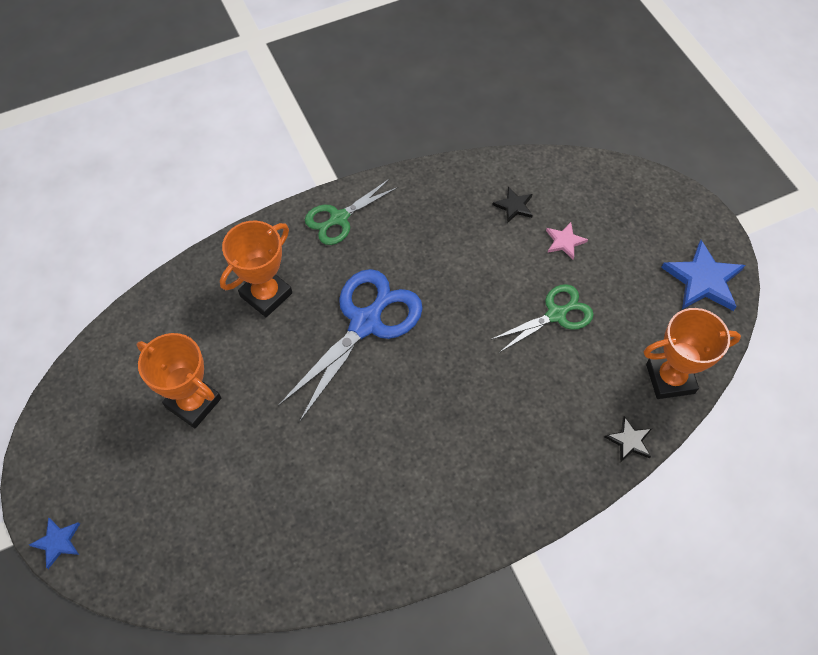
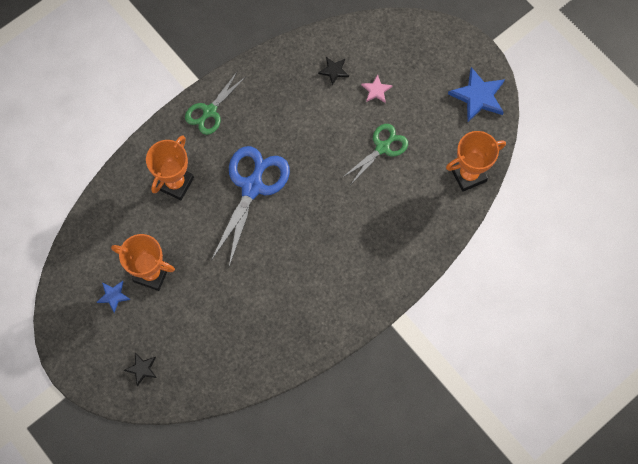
camera: 15 degrees left, 10 degrees up
blue star [29,517,80,569] -> blue star moved to [97,281,130,313]
black star [605,416,652,463] -> black star moved to [124,352,157,386]

